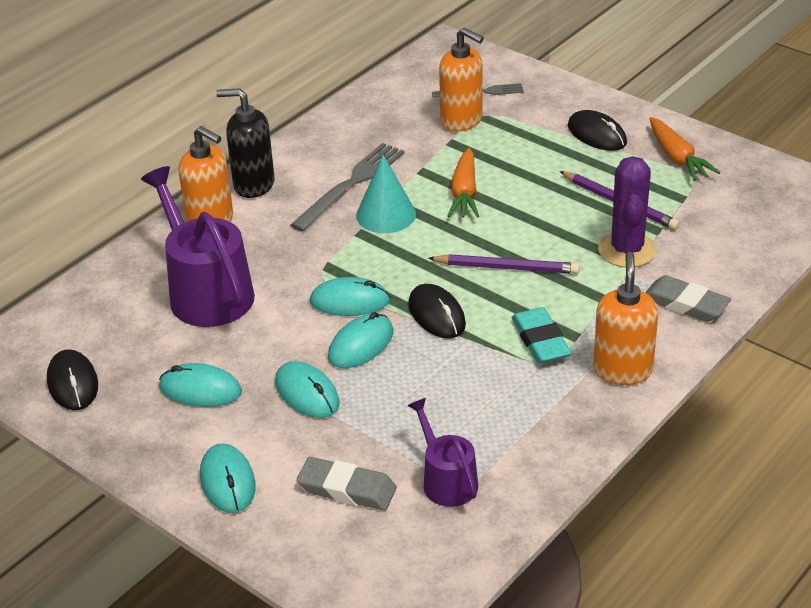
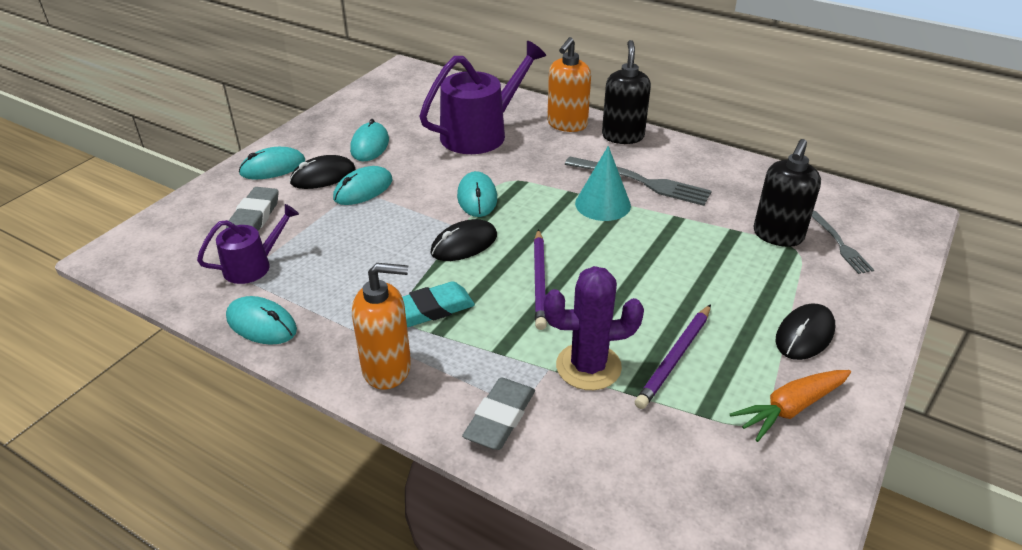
camera: 80 degrees right, 0 degrees up
black mouse [47,349,98,411] -> black mouse moved to [290,155,355,189]
turquoise mouse [328,312,394,368] -> turquoise mouse moved to [226,296,297,345]
orange soap dispenser [439,27,484,132] -> black soap dispenser [753,139,821,247]
orange carrot [447,148,479,218] -> none

